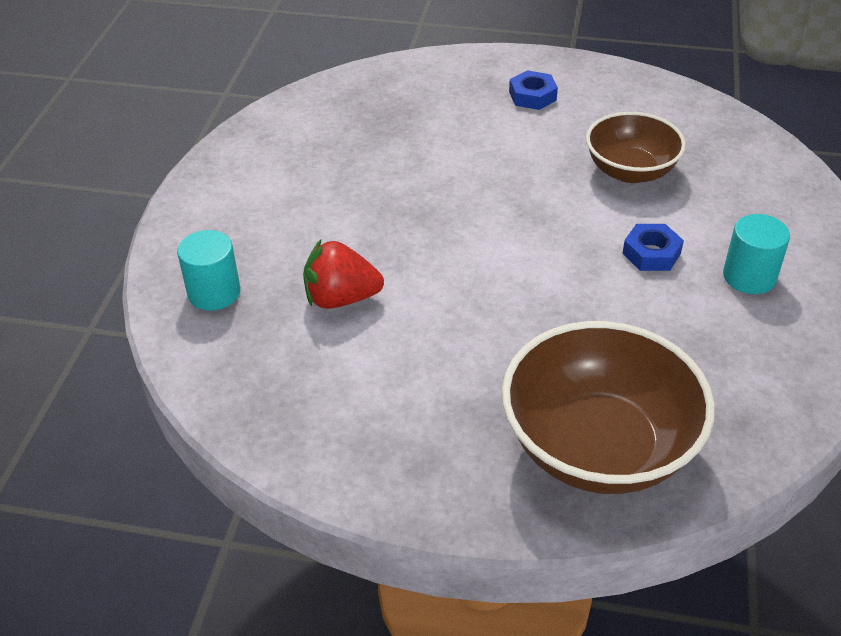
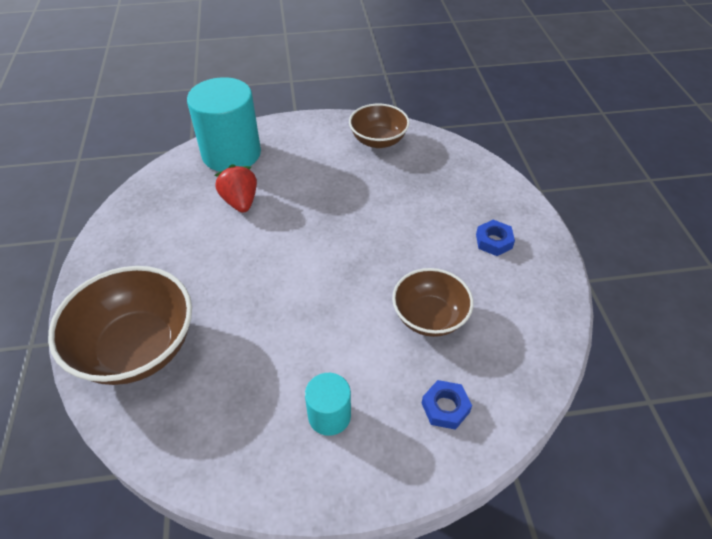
camera: 70 degrees right, 5 degrees up
turquoise cylinder [177,230,240,311] -> turquoise cylinder [187,77,261,172], size x2.00
blue nut [622,224,684,271] -> blue nut moved to [422,380,472,430]
none -> brown bowl [349,104,410,148]

